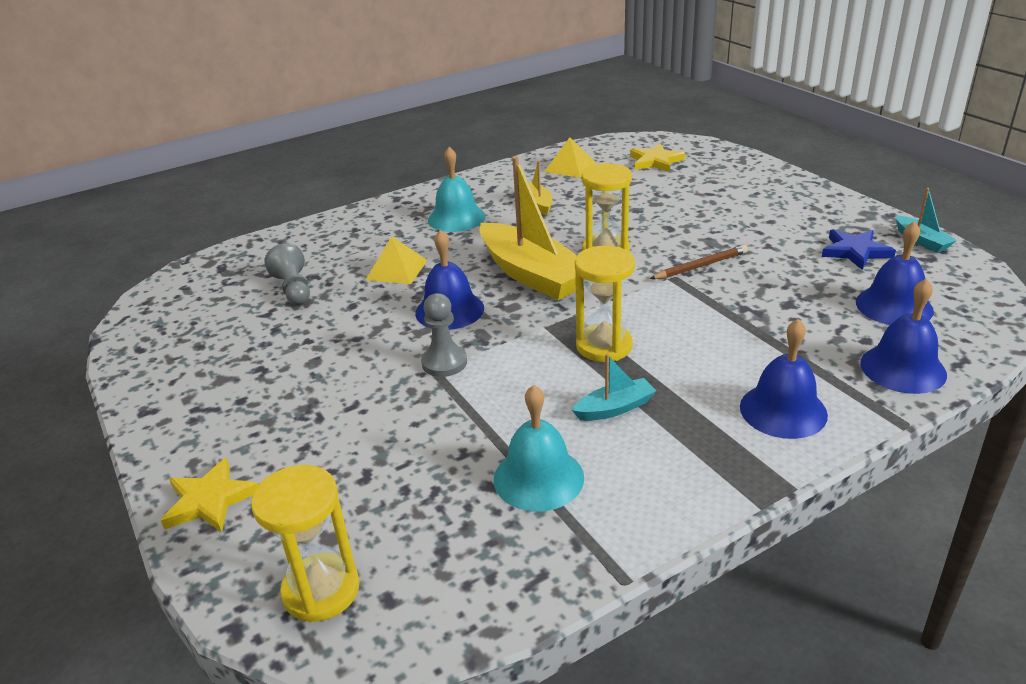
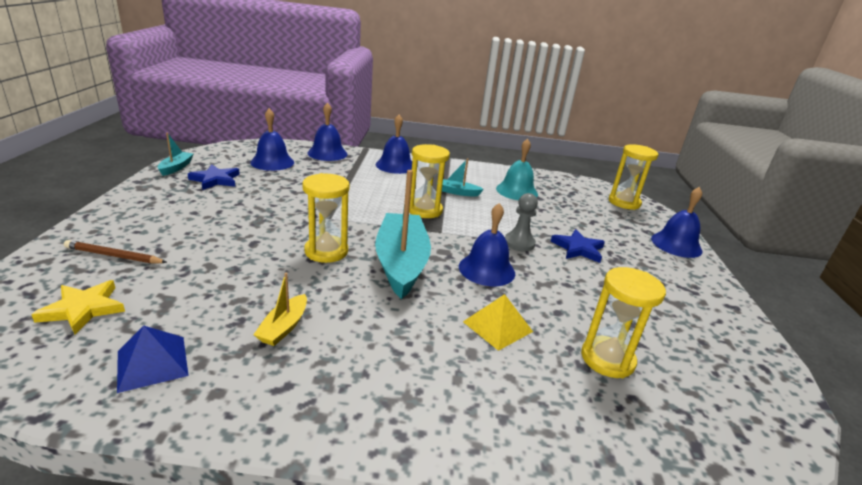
camera: 150 degrees left, 5 degrees down
yellow star [161,457,259,532] -> blue bell [651,187,703,258]
grey pawn [264,243,310,305] -> yellow hourglass [581,267,666,378]
turquoise bell [428,147,486,232] -> none
yellow boat [479,156,577,300] -> turquoise boat [375,170,431,299]
yellow pyramid [544,137,596,178] -> blue pyramid [117,325,189,393]
brown pencil [650,245,748,279] -> brown pencil moved to [64,240,167,264]
none -> blue star [550,229,605,263]

